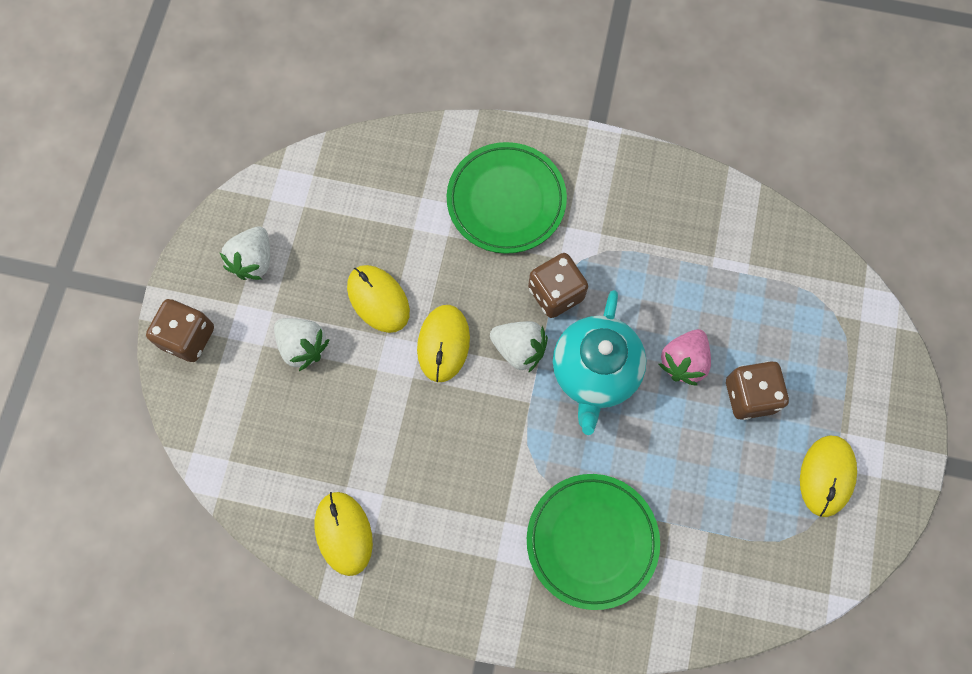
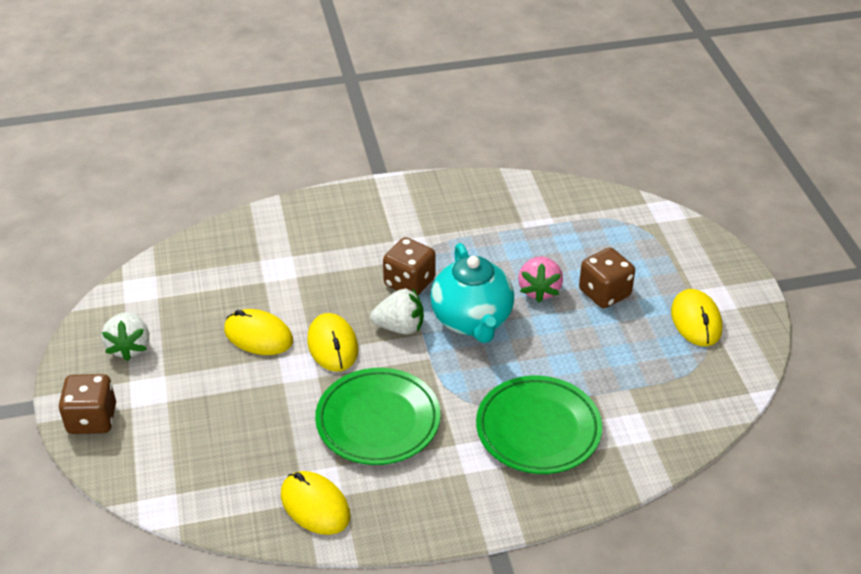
camera: 25 degrees left, 30 degrees down
white strawberry [274,318,330,371] -> none
green plate [447,142,567,254] -> green plate moved to [315,368,440,465]

